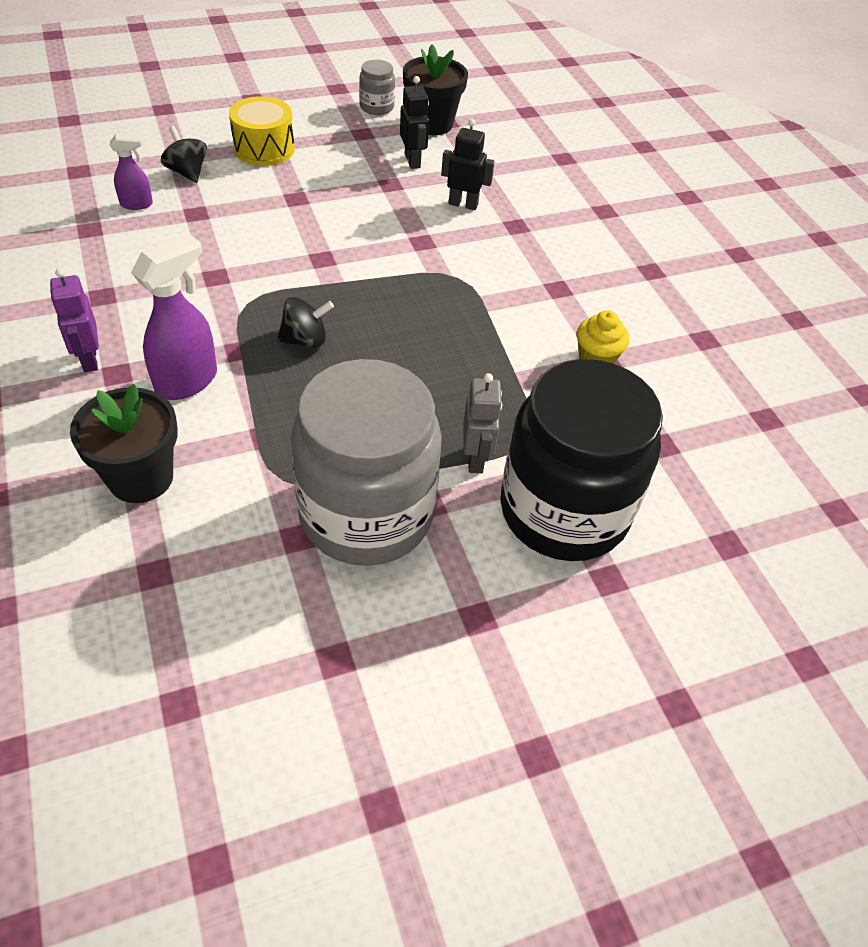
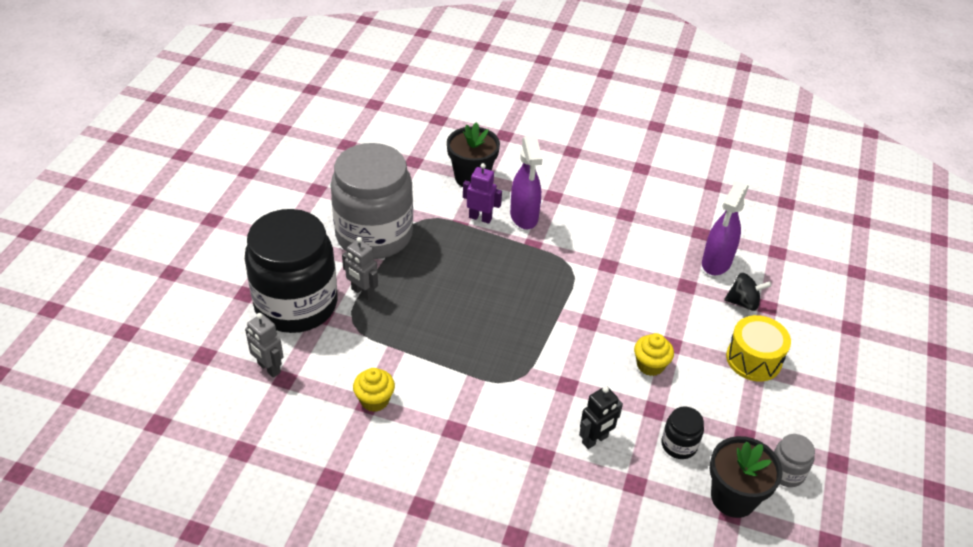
camera: 130 degrees right, 5 degrees down
purple robot [50,268,99,372] -> purple robot moved to [463,163,502,224]
purple spray bottle [110,134,153,210] -> purple spray bottle [702,181,749,275], size x1.79
black spinning top [277,297,334,348] -> none
black robot [400,76,429,169] -> black jar [661,407,704,459]
none -> grey robot [245,313,283,378]
none -> yellow cupcake [634,333,674,376]

